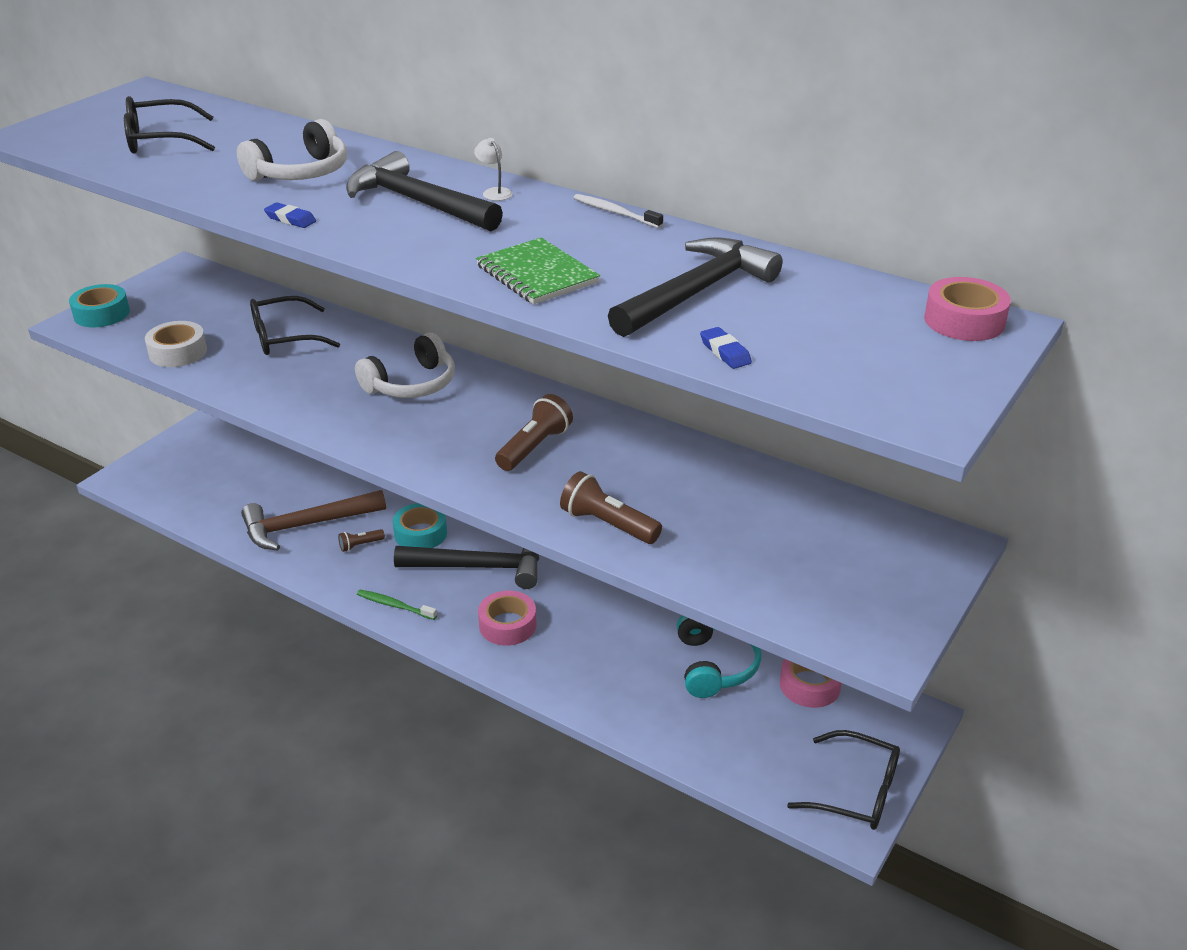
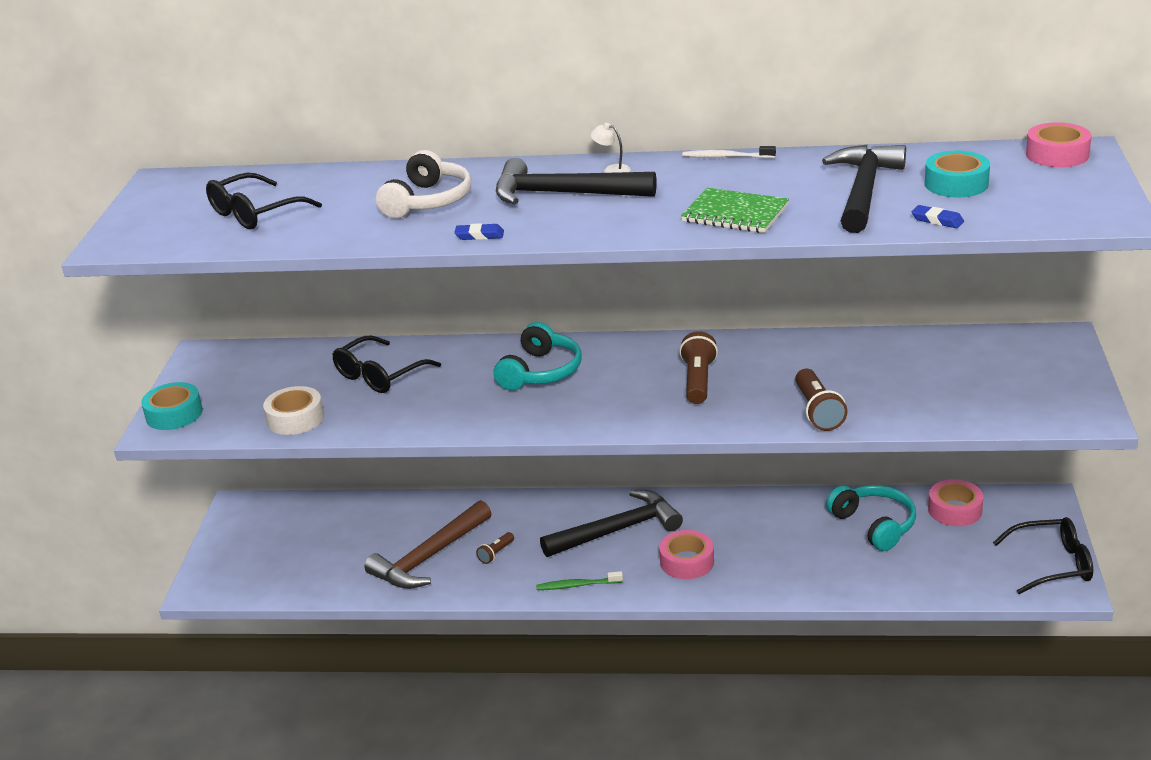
camera: 25 degrees left, 5 degrees down
white headphones [355,333,455,398] -> turquoise headphones [494,322,582,391]
turquoise tape [393,503,447,548] -> turquoise tape moved to [925,151,990,197]
brown flashlight [560,471,662,544] -> brown flashlight turned 105 degrees counterclockwise [795,369,848,431]

